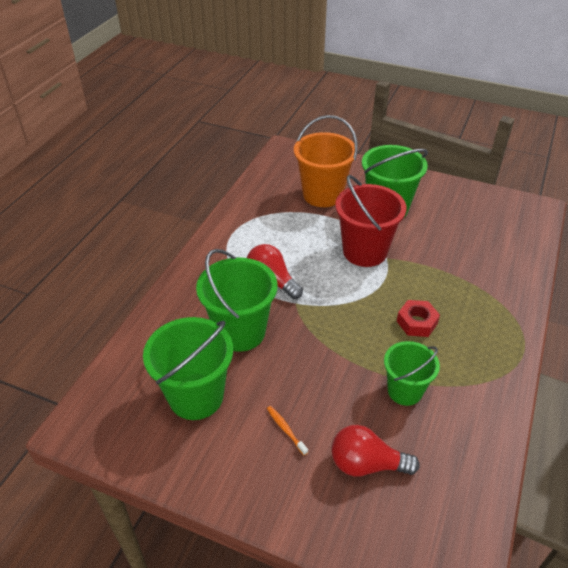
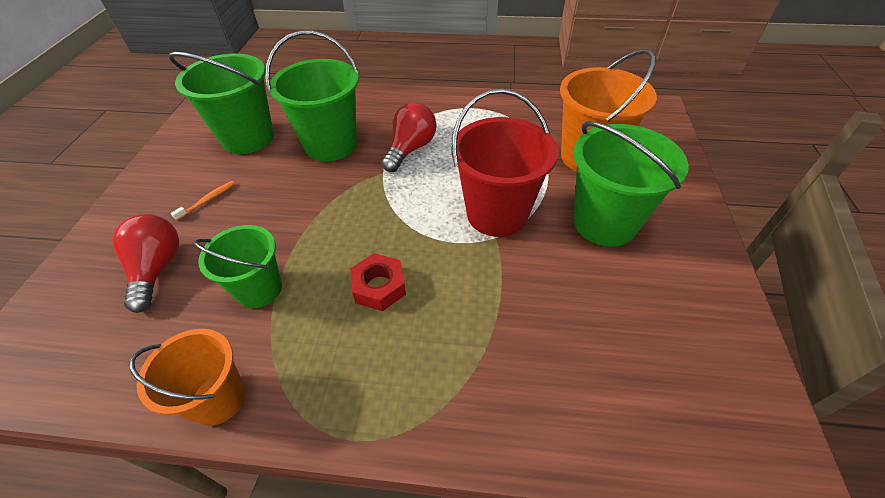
camera: 75 degrees right, 5 degrees up
none -> orange bucket [129,329,245,426]

